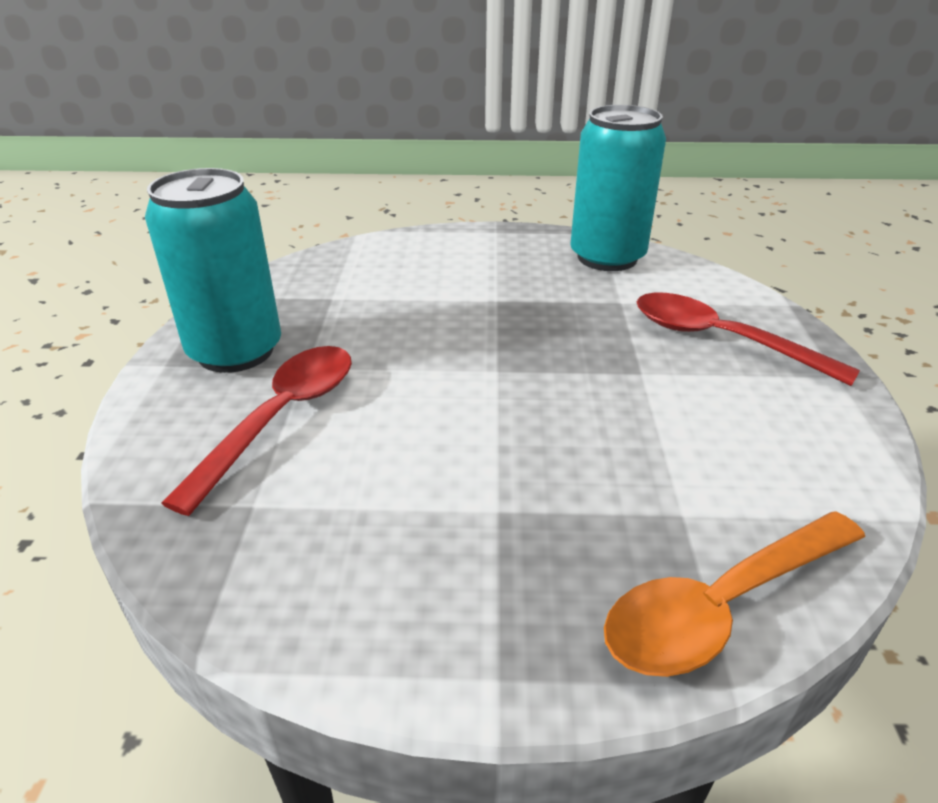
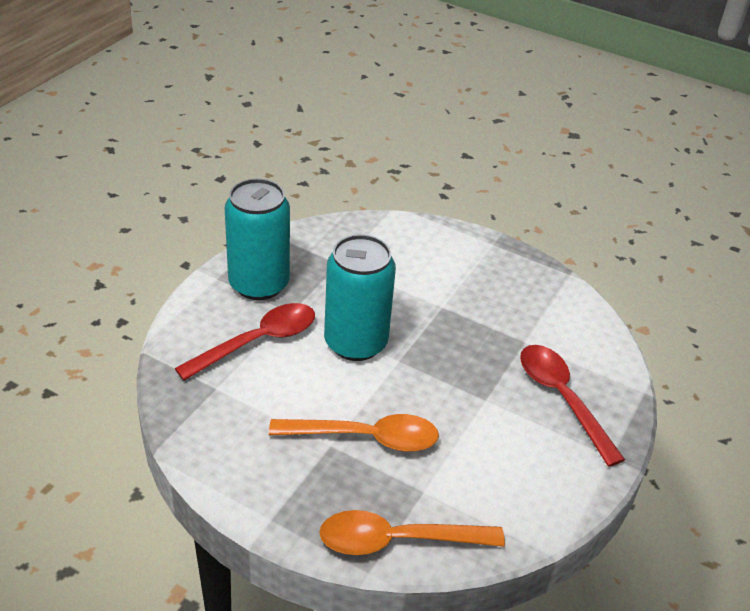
camera: 25 degrees right, 5 degrees up
turquoise can [570,105,666,271] -> turquoise can moved to [324,234,396,361]
none -> orange spoon [269,414,439,452]

